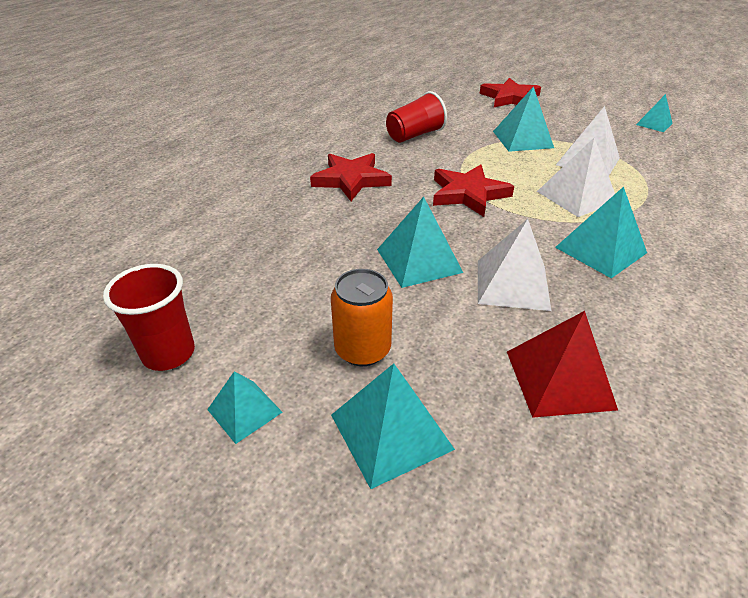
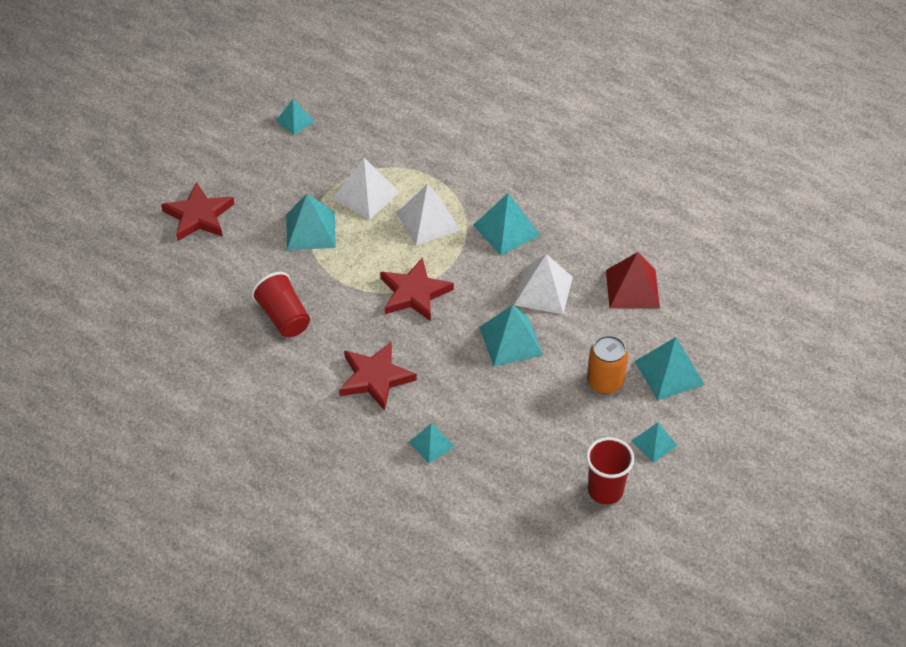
camera: 85 degrees left, 10 degrees up
none -> turquoise pyramid [409,423,455,463]

